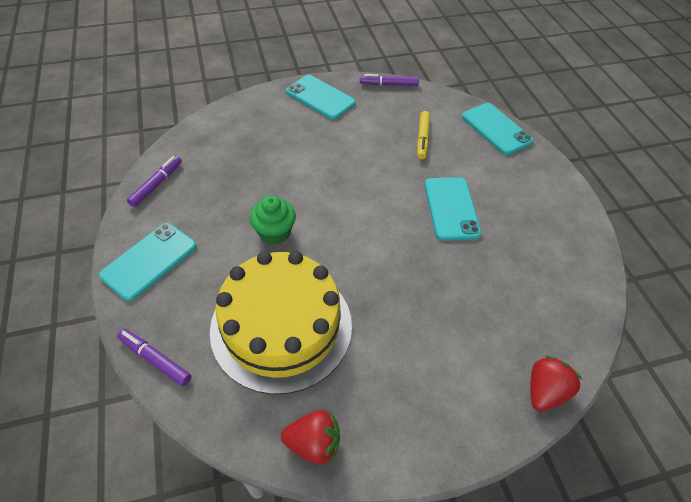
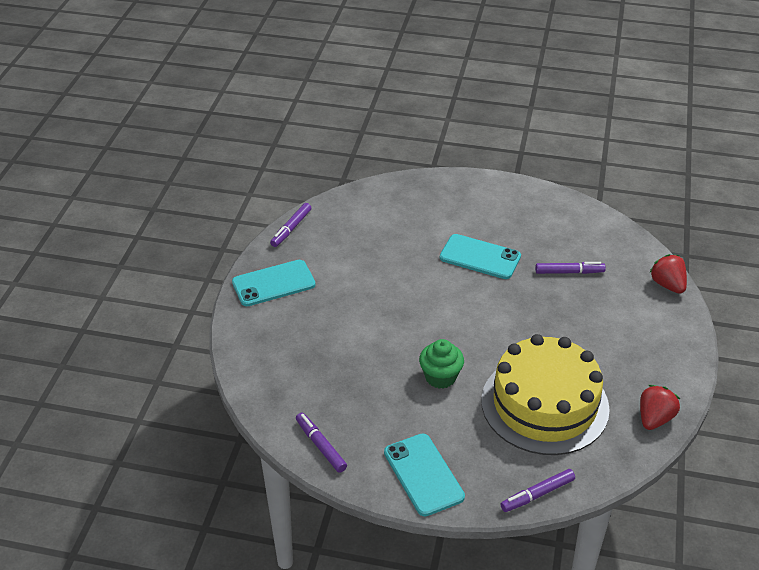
camera: 60 degrees left, 10 degrees down
yellow marker [417,111,430,159] -> none
turquoise phone [462,103,534,155] -> none
none -> purple marker [535,262,606,274]

